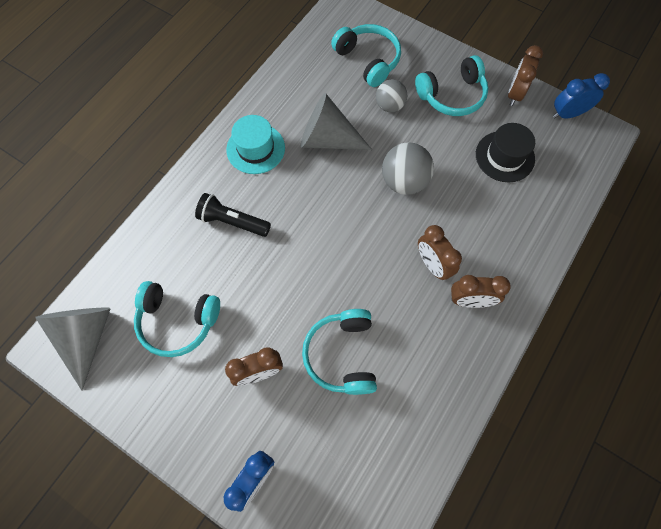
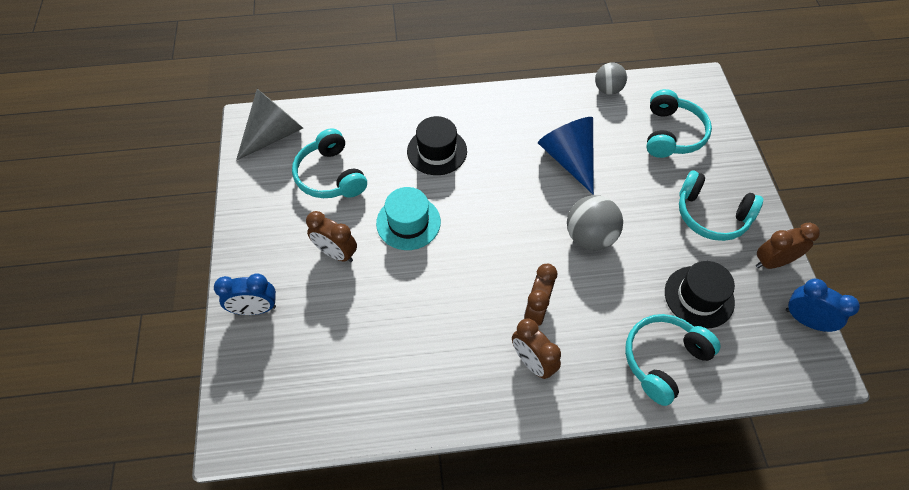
camera: 50 degrees right, 10 degrees down
black flashlight [195,193,271,237] -> black hat [407,116,467,175]
turquoise hat [226,115,285,174] -> turquoise hat moved to [376,187,441,250]
grey cone [300,93,372,150] -> blue cone [538,117,594,195]
turquoise headphones [302,309,377,395] -> turquoise headphones moved to [625,314,721,406]
grey ball [376,79,407,112] -> grey ball moved to [595,63,627,95]

